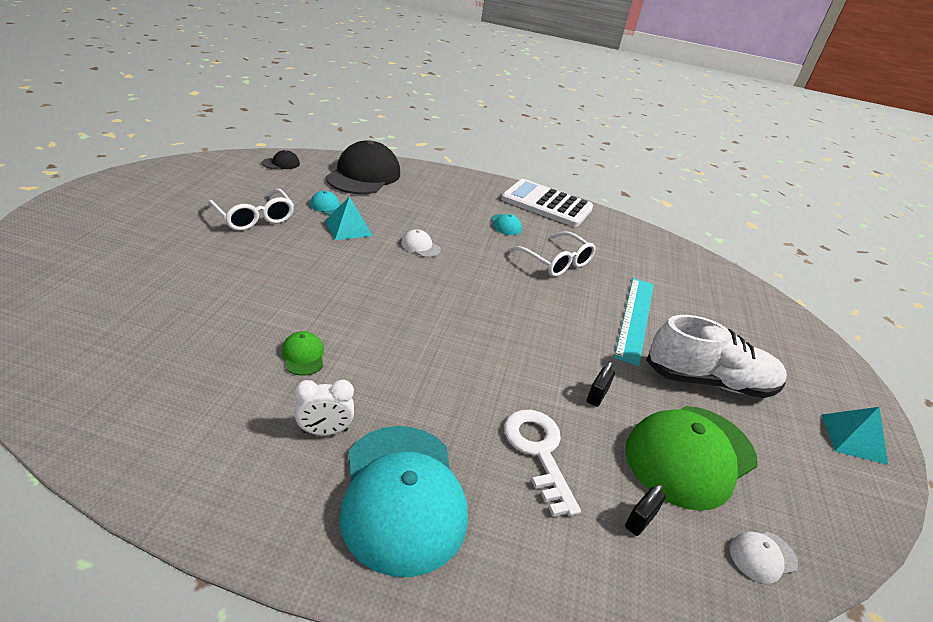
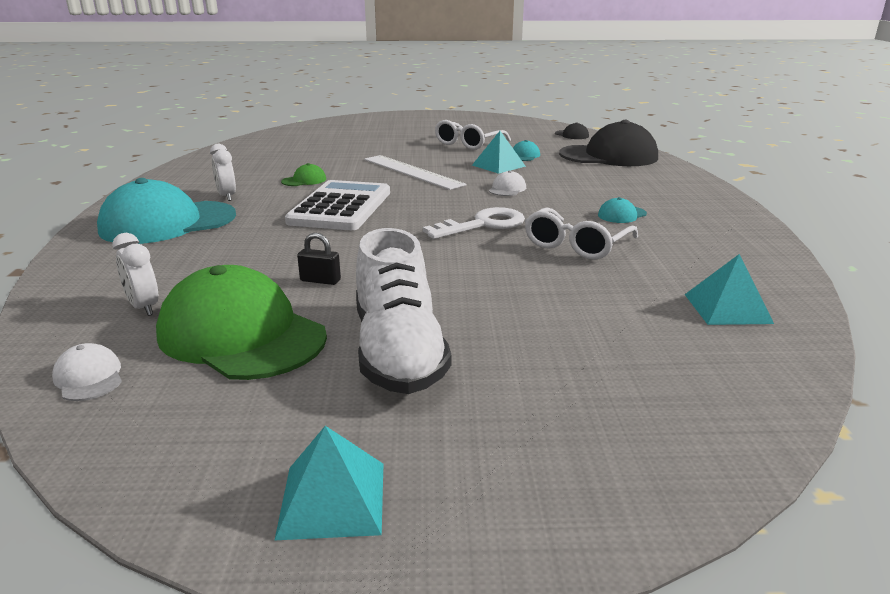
camera: 80 degrees right, 10 degrees down
white calculator [501,179,593,227] -> white calculator moved to [285,180,390,230]
white key [504,410,581,517] -> white key moved to [423,207,525,239]
turquoise ruler [614,278,654,366] -> none
black padlock [625,484,666,536] -> white clock [112,233,158,316]
none -> white ruler [364,155,467,190]
none -> turquoise pyramid [685,254,774,325]

